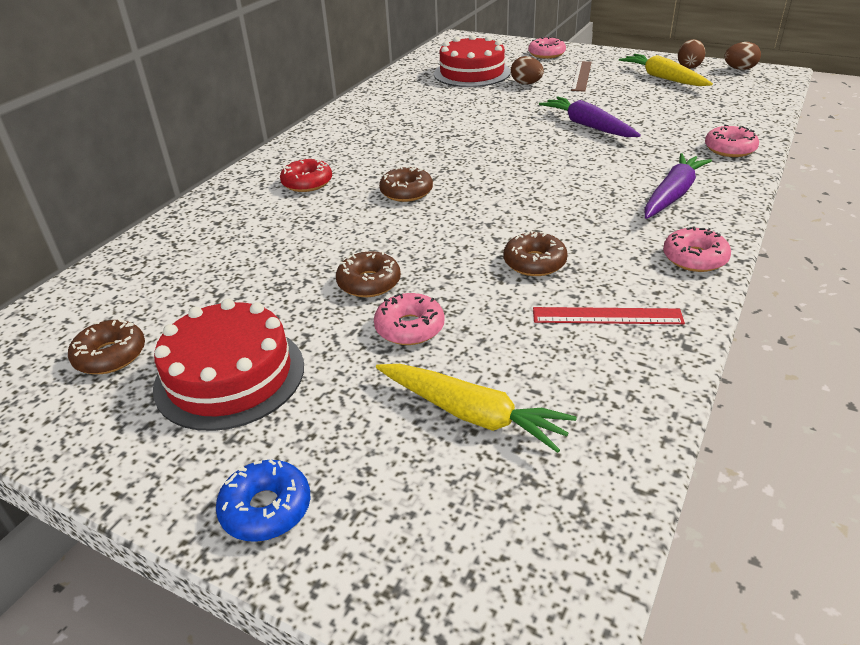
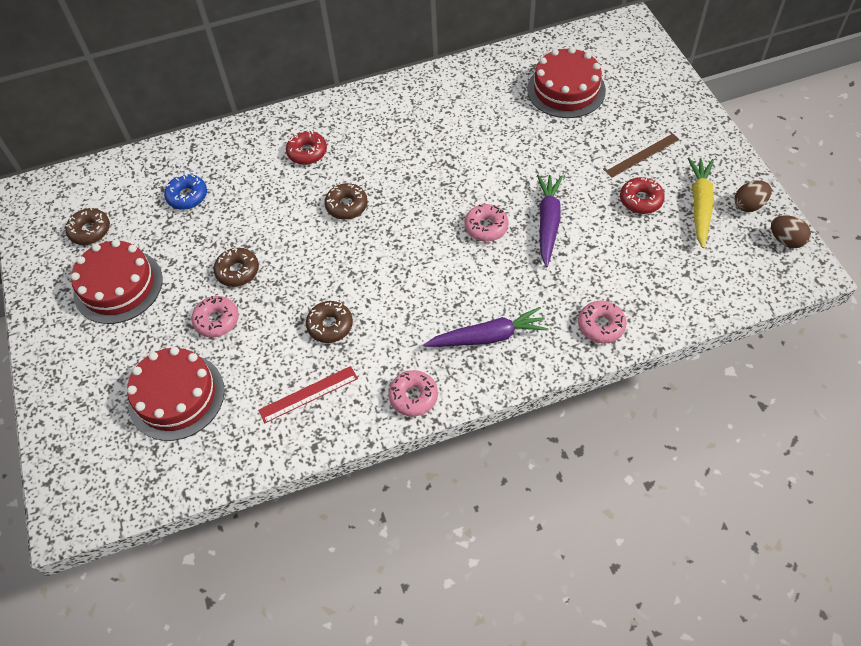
camera: 45 degrees right, 20 degrees up
blue donut [216,459,310,542] -> blue donut moved to [164,173,207,210]
yellow carrot [376,364,577,453] -> red cake [127,347,225,441]
brown egg [511,56,544,85] -> none
pink donut [528,37,566,59] -> pink donut moved to [464,204,508,242]
red ruler [533,307,685,324] -> red ruler turned 75 degrees counterclockwise [258,366,358,423]
none -> red donut [620,177,665,214]

